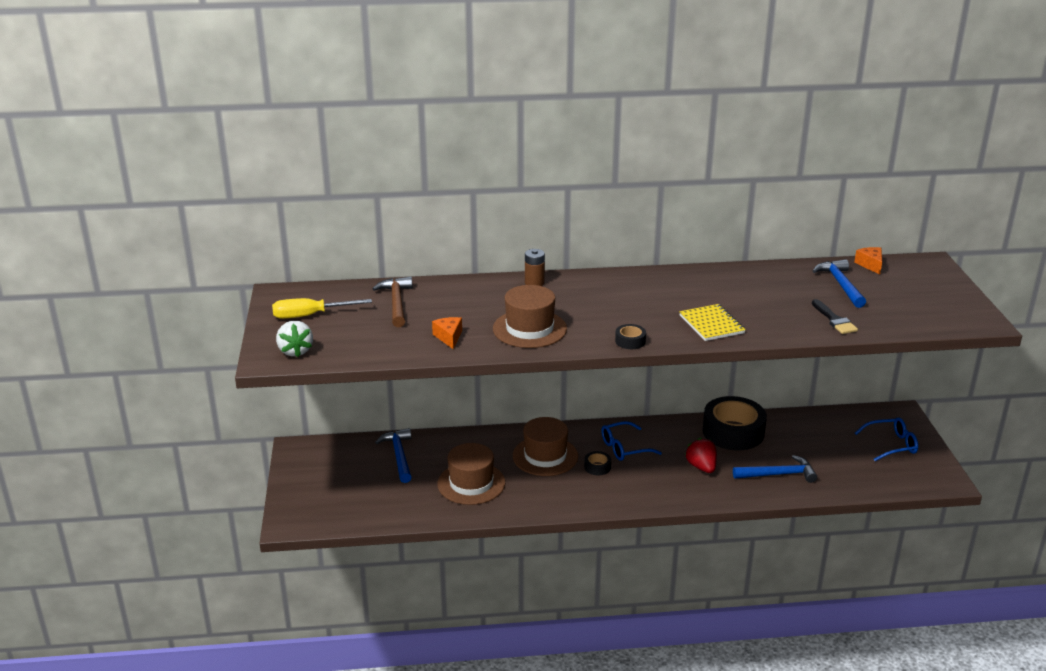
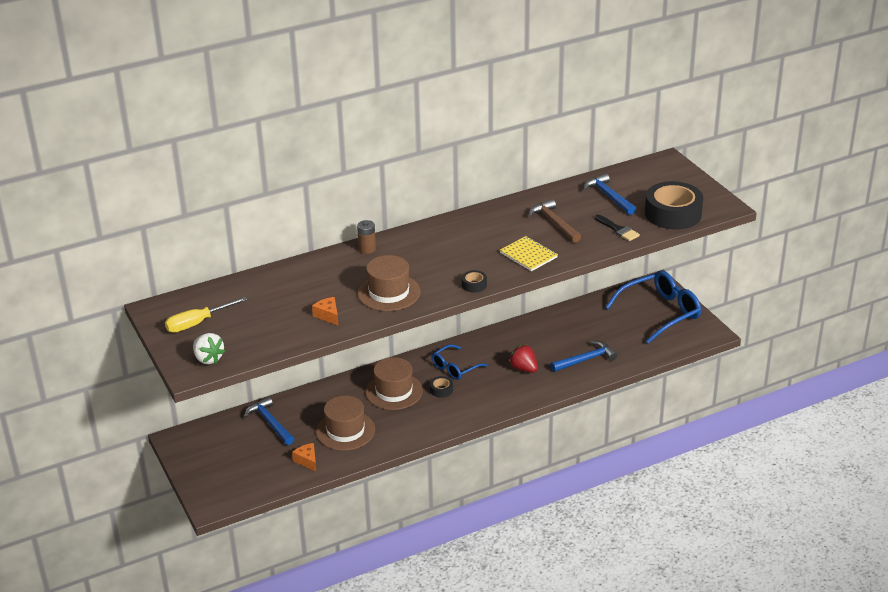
camera: 20 degrees left, 5 degrees up
brown hammer [372,277,413,327] -> brown hammer moved to [529,199,581,243]
black tape [702,396,767,450] -> black tape moved to [645,181,703,229]
orange cheese [854,247,882,275] -> orange cheese moved to [292,443,316,472]
blue glasses [855,417,918,461] -> blue glasses [605,271,701,344], size x1.77

